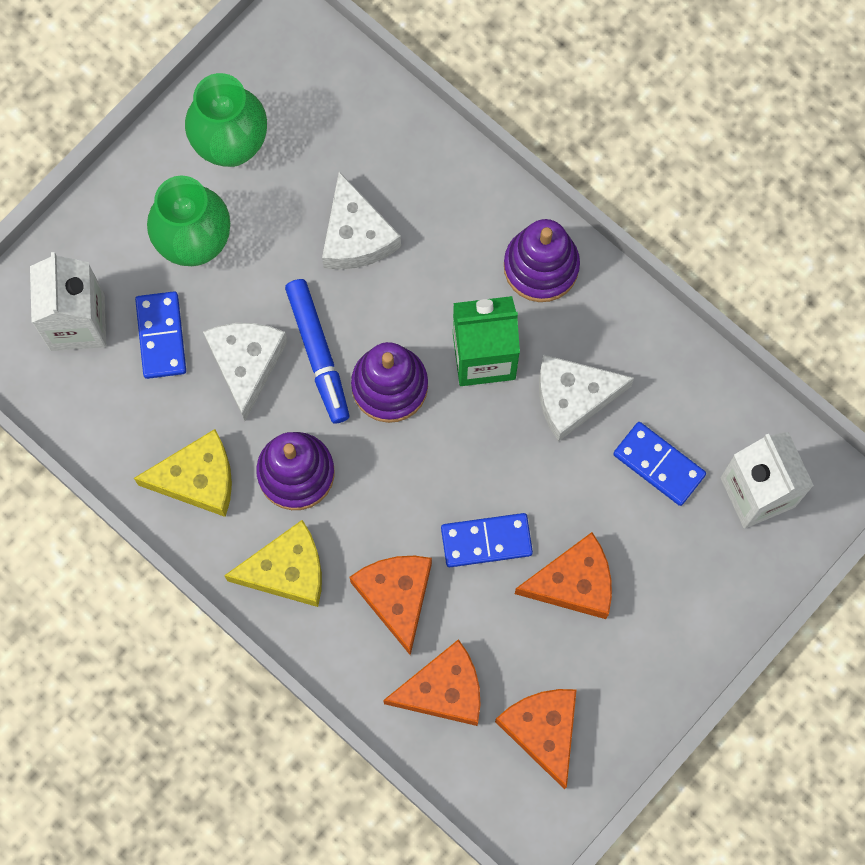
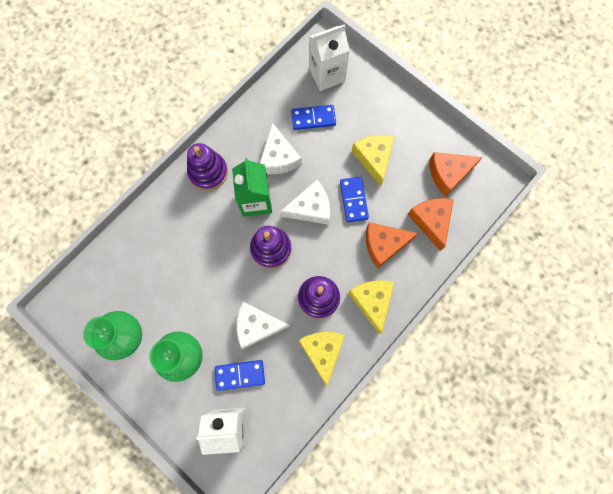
camera: 90 degrees left, 0 degrees up
blue marker [285,279,349,423] -> none
white cheese [322,172,401,270] -> white cheese moved to [280,180,330,225]
orange cheese [515,532,612,619] -> yellow cheese [352,135,395,187]
blue domino [613,422,706,506] -> blue domino turned 45 degrees clockwise [291,105,336,130]

